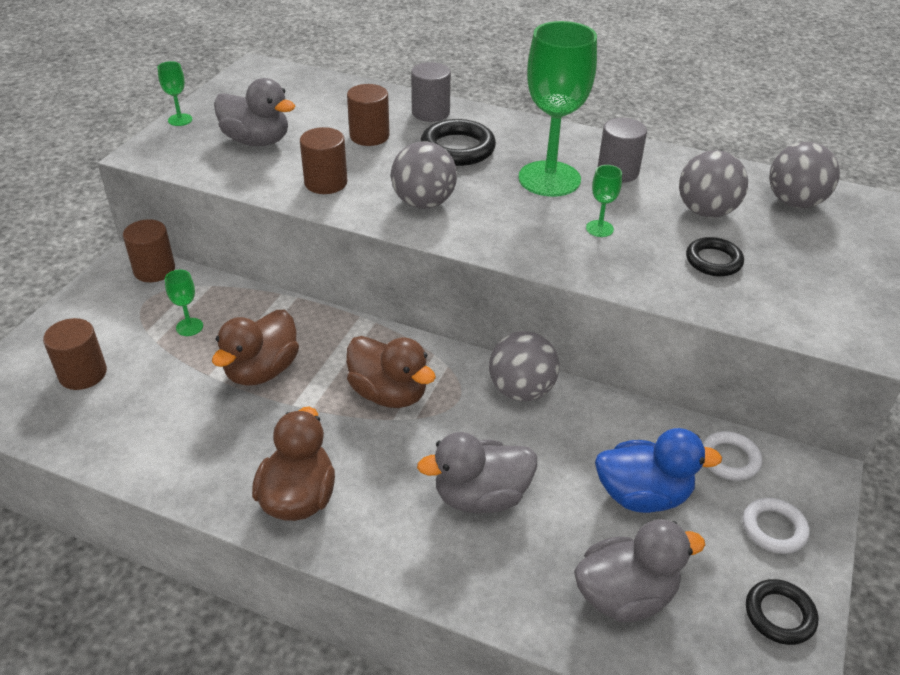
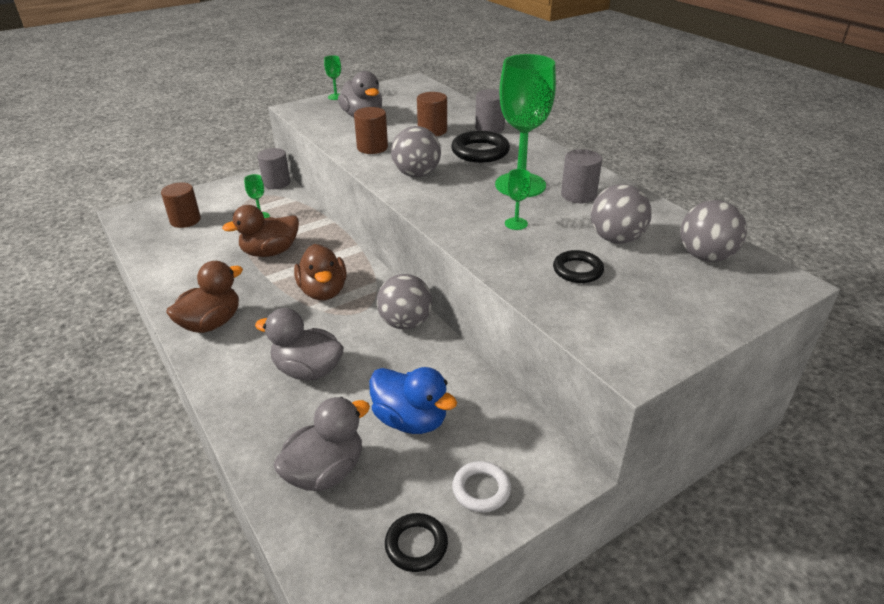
camera: 35 degrees right, 5 degrees down
brown cylinder [123,219,175,282] -> grey cylinder [258,148,290,189]
grey duck [574,519,705,622] -> grey duck turned 60 degrees counterclockwise [273,397,370,491]
white ring [703,431,762,481] -> none

